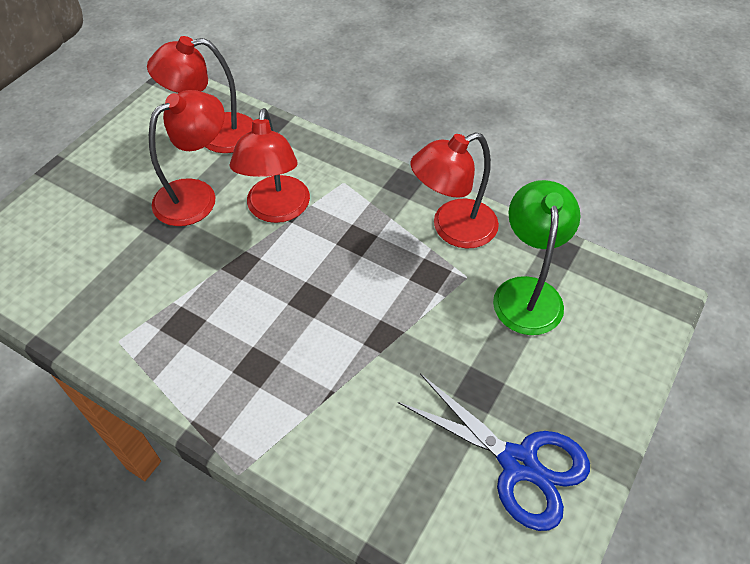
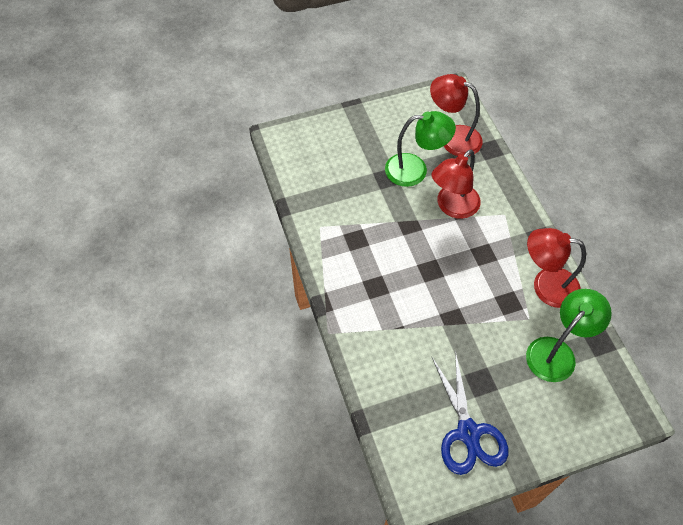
camera: 40 degrees right, 5 degrees up
red lamp [149,90,225,226] -> green lamp [385,111,456,187]

